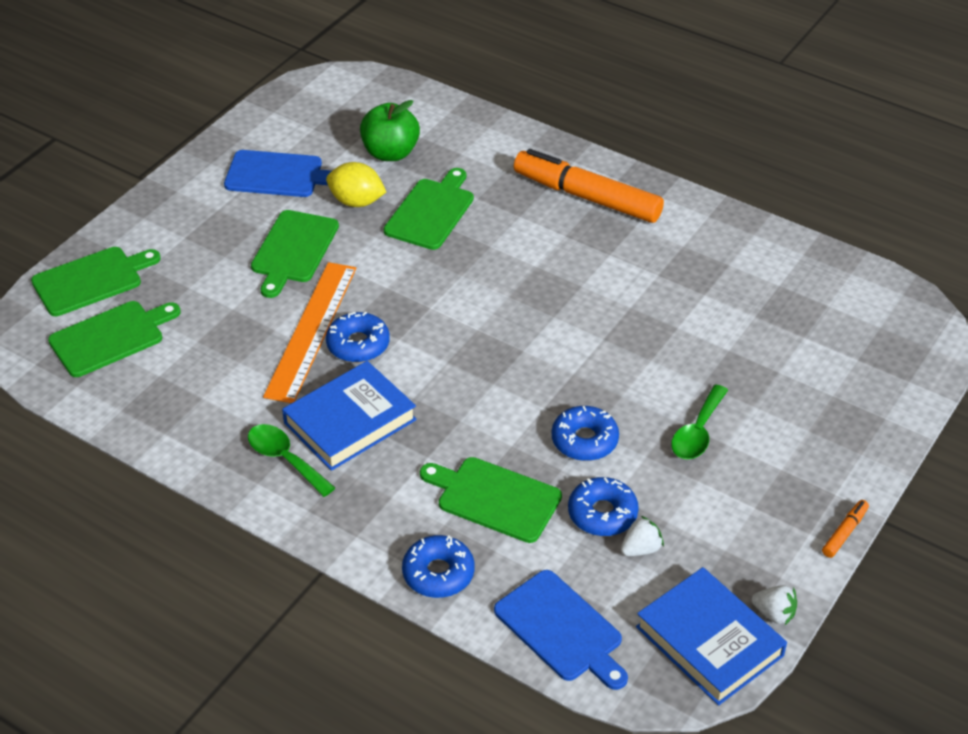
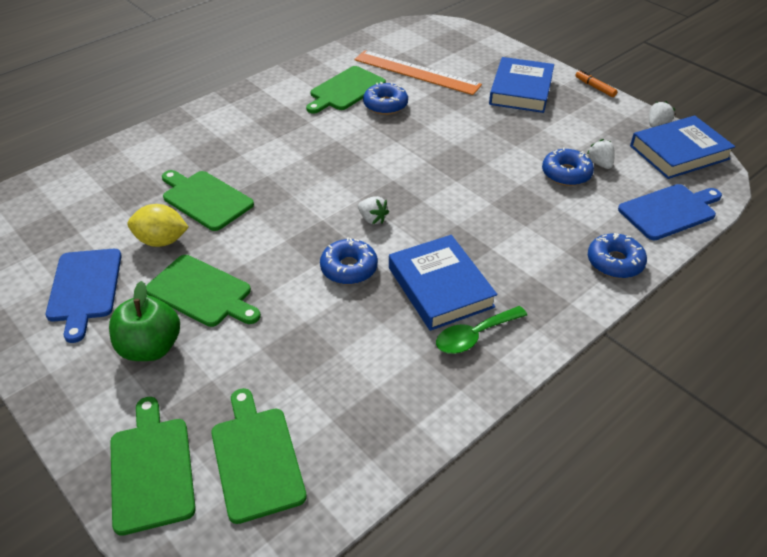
camera: 75 degrees left, 0 degrees up
blue cutting board [224,150,331,197] -> blue cutting board turned 150 degrees clockwise [46,249,122,343]
orange ruler [263,262,356,403] -> orange ruler moved to [354,50,482,95]
yellow lemon [326,162,386,207] -> yellow lemon turned 60 degrees clockwise [127,204,189,247]
green apple [360,100,420,161] -> green apple moved to [109,281,180,361]
green cutting board [420,457,562,543] -> green cutting board moved to [306,66,386,114]
orange marker [514,149,664,223] -> none
blue donut [552,406,619,461] -> blue donut moved to [363,82,408,115]
green spoon [671,385,728,459] -> none
none -> white strawberry [358,196,389,224]
none -> blue book [489,57,554,113]

